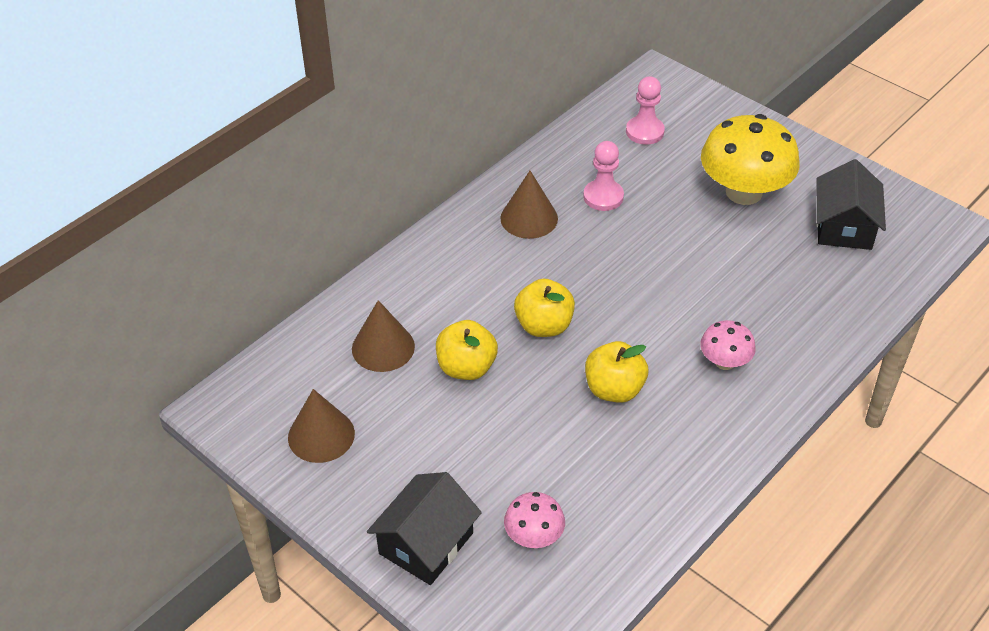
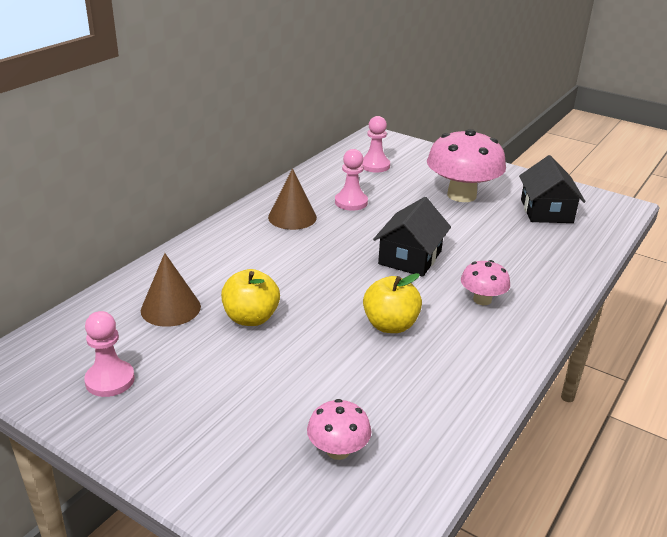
camera: 10 degrees left, 15 degrees down
brown cone [288,389,355,463] -> pink pawn [84,311,135,397]
black house [367,472,482,585] -> black house moved to [373,197,451,277]
yellow apple [514,278,575,337] -> none
yellow mushroom [701,114,800,205] -> pink mushroom [427,129,506,202]

